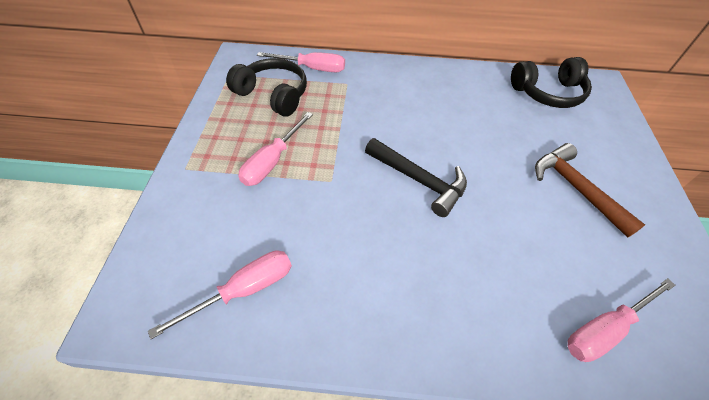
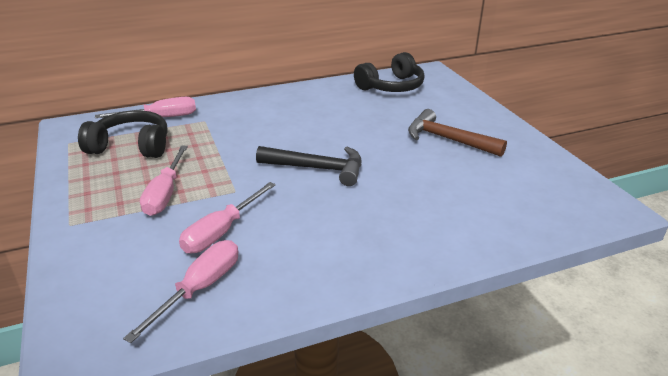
camera: 25 degrees left, 20 degrees down
pink screwdriver [568,278,675,362] -> pink screwdriver moved to [179,182,276,254]

